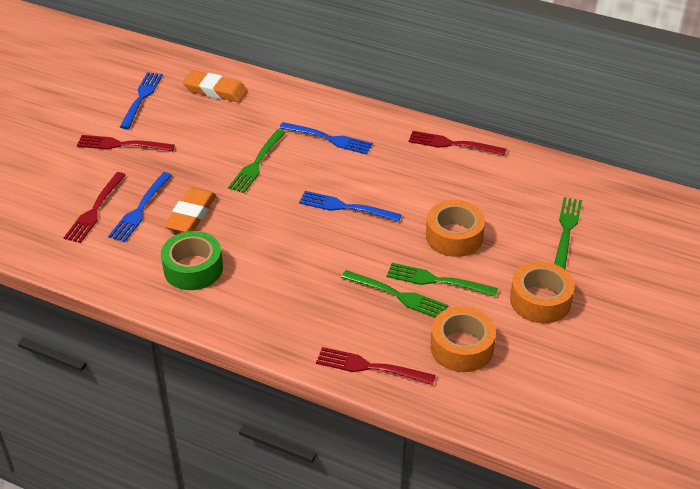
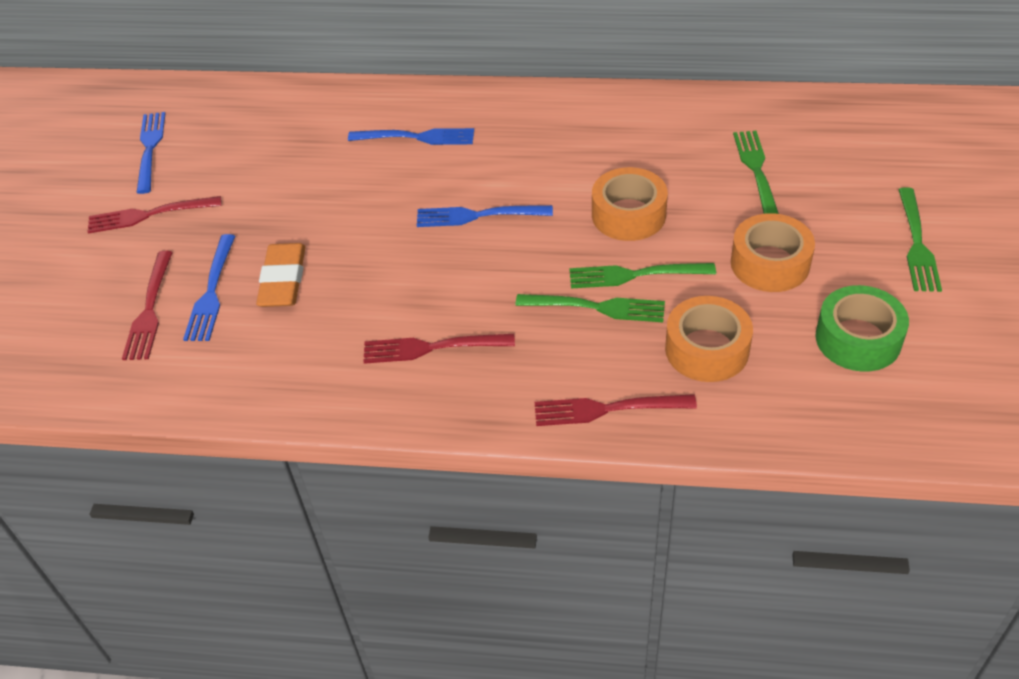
camera: 15 degrees left, 5 degrees up
green tape [161,231,223,290] -> green tape moved to [816,285,909,372]
orange eraser [183,70,248,102] -> none
green fork [228,130,286,193] -> green fork moved to [898,187,942,292]
red fork [409,131,507,156] -> red fork moved to [364,334,515,364]

